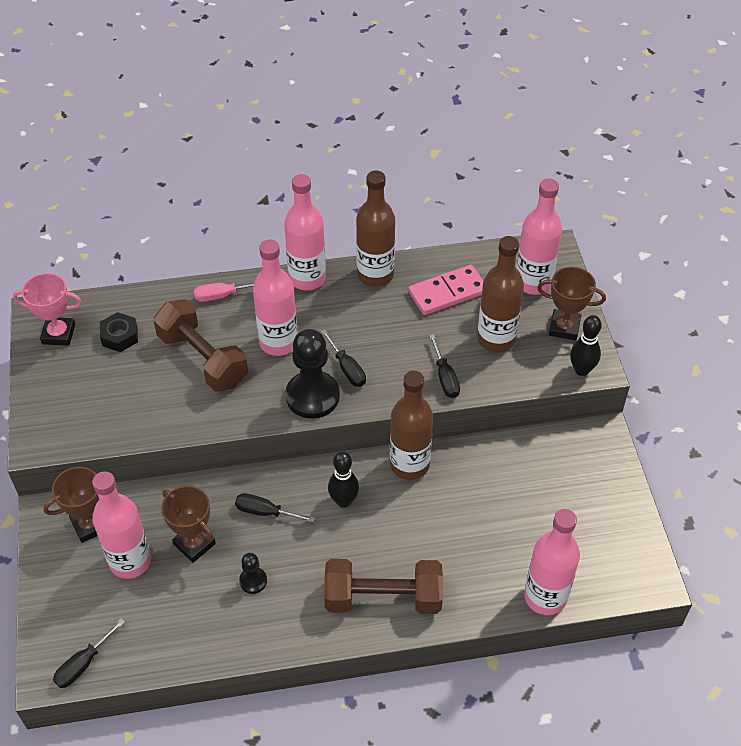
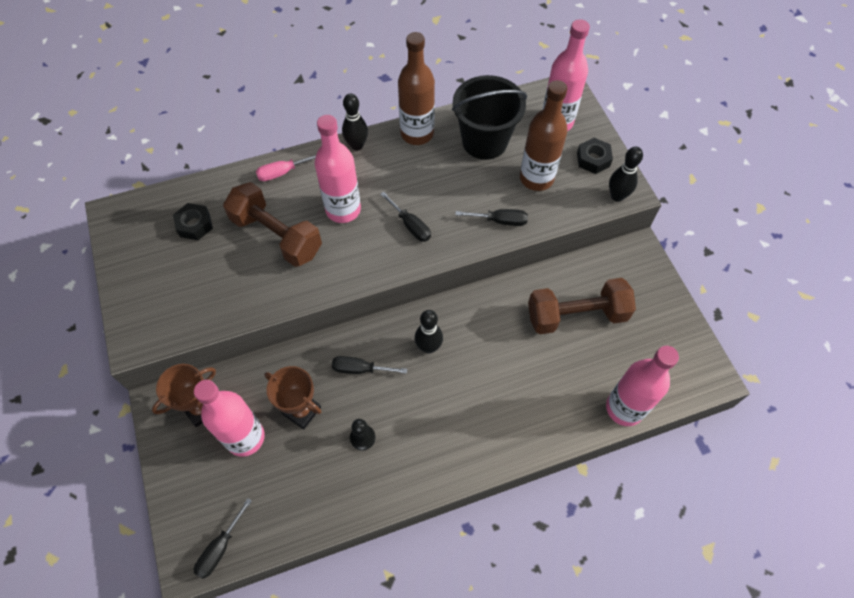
camera: 10 degrees left, 10 degrees up
pink trophy [13,273,82,346] -> none
pink bottle [284,174,326,290] -> black bowling pin [342,93,368,151]
black pawn [285,329,340,419] -> none
brown dumbbell [324,559,443,614] -> brown dumbbell moved to [528,278,636,334]
brown bottle [390,371,433,480] -> none
pink domino [408,265,483,315] -> black bucket [452,75,527,160]
black screwdriver [429,334,460,398] -> black screwdriver turned 60 degrees counterclockwise [455,209,528,226]
brown trophy [537,267,606,341] -> black nut [577,138,613,174]

